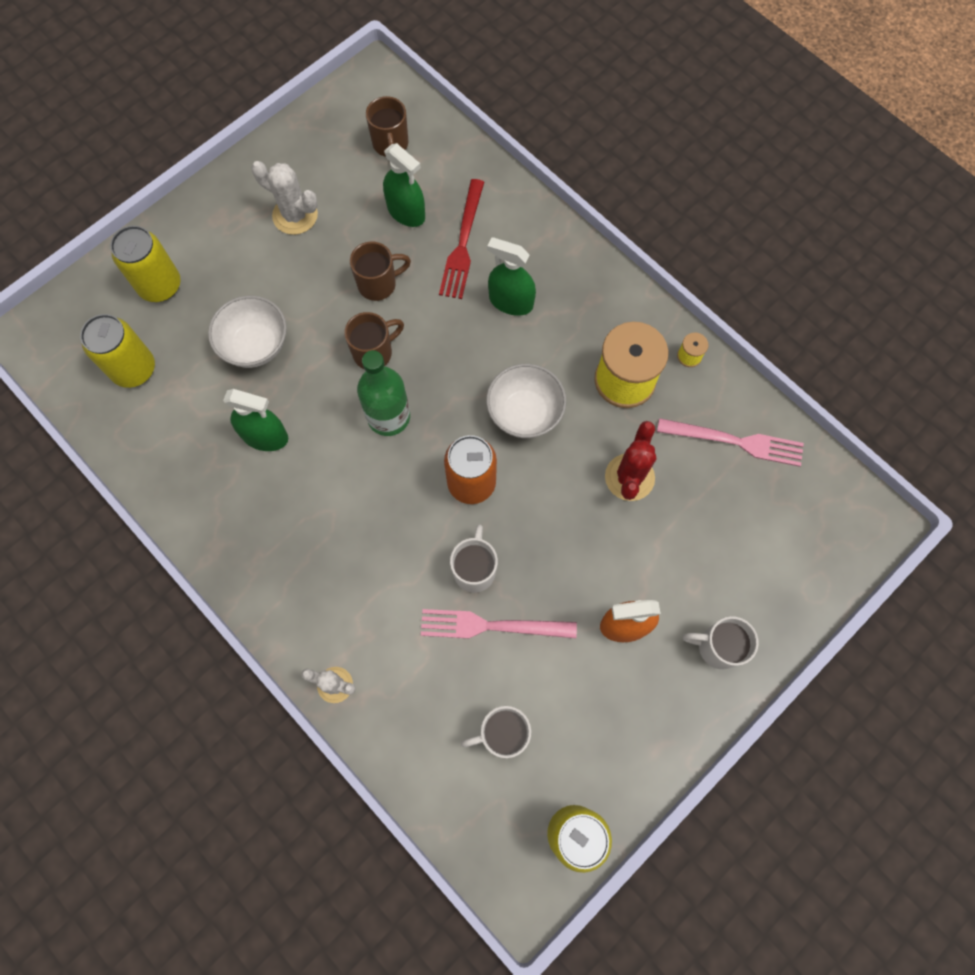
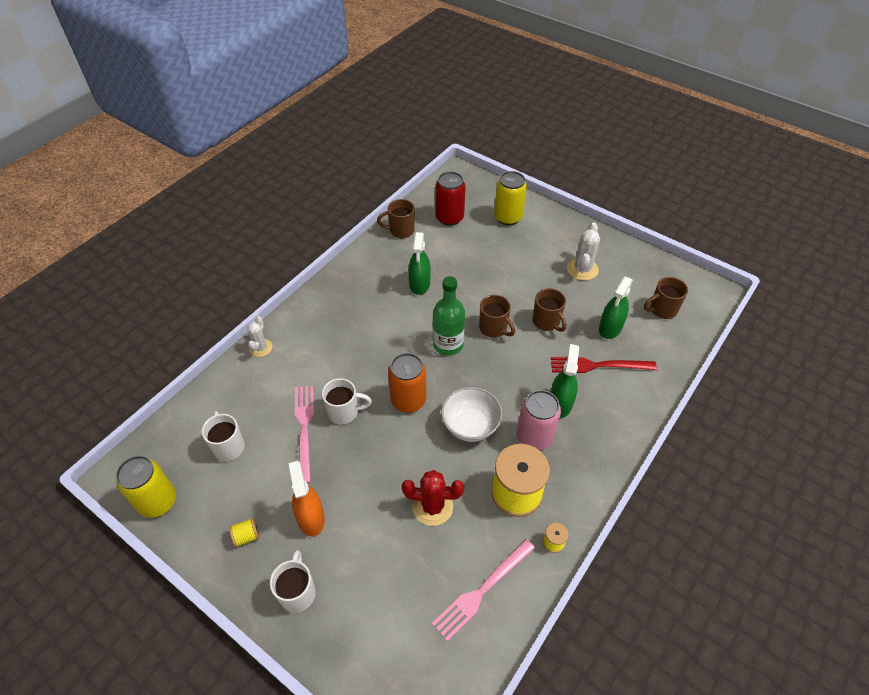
camera: 80 degrees right, 20 degrees down
yellow can [80,314,155,388] -> red can [435,171,466,226]
white bowl [208,296,287,368] -> none
pink fork [657,418,804,467] -> pink fork turned 45 degrees clockwise [432,539,535,642]
none -> yellow spool [229,518,260,548]
none -> brown mug [377,199,415,238]
none -> pink can [517,390,561,450]

